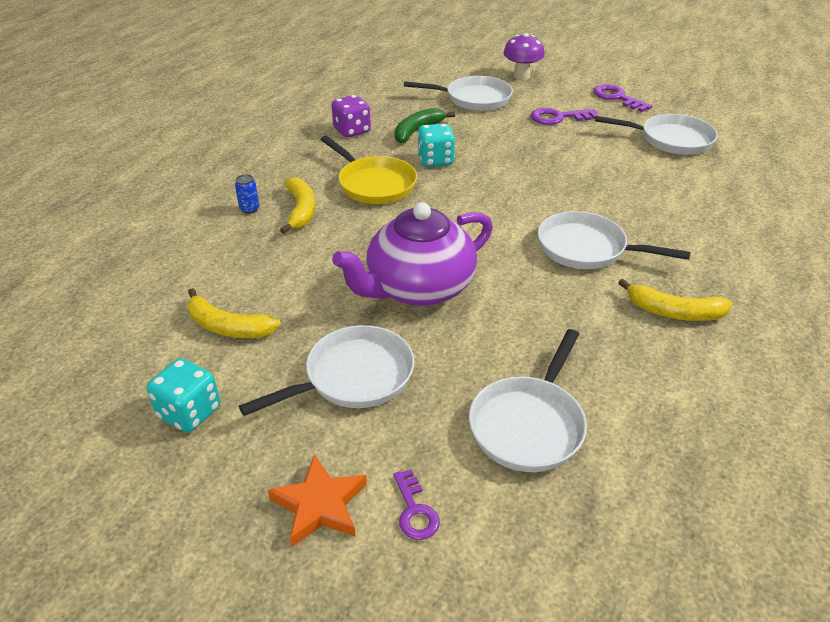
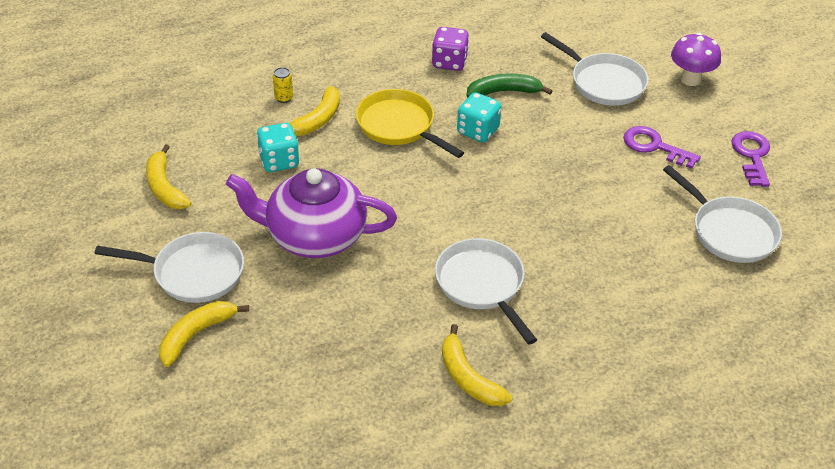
camera: 40 degrees right, 5 degrees up
turquoise dice [147,358,220,433] -> turquoise dice moved to [256,123,300,172]
blue can [235,174,259,214] -> yellow can [273,67,293,103]
orange star [268,454,367,547] -> none
yellow pan [321,136,417,204] -> yellow pan turned 135 degrees clockwise [356,89,464,158]
purple key [393,469,440,540] -> none
white pan [469,329,587,472] -> none
none -> yellow banana [159,301,249,367]

